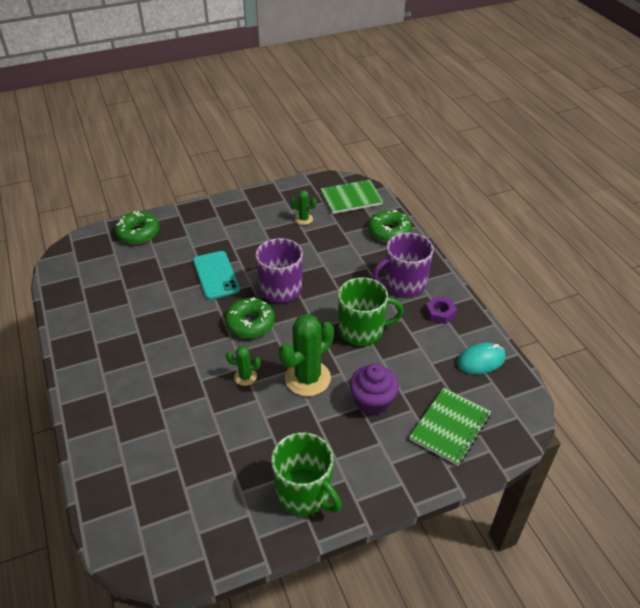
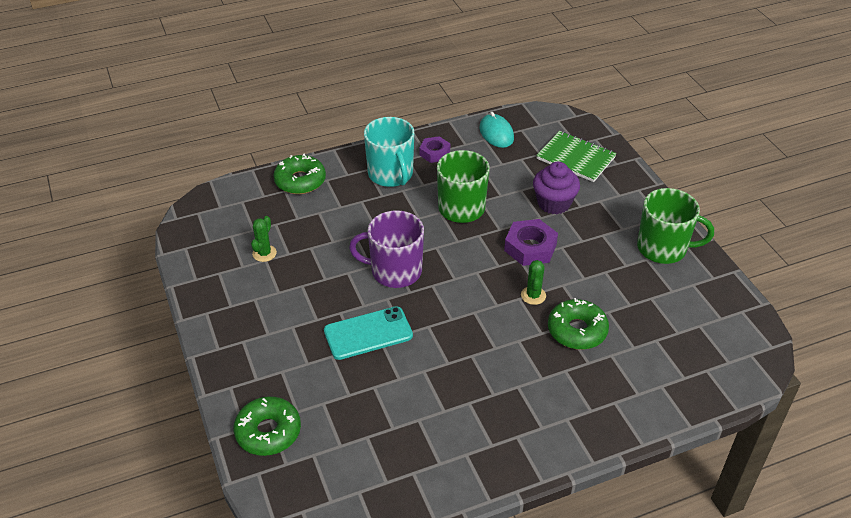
camera: 90 degrees left, 0 degrees up
green donut [225,297,275,338] -> green donut moved to [548,298,609,350]
green mug [271,432,342,516] -> green mug turned 60 degrees clockwise [637,188,714,264]
green cactus [279,314,334,396] -> purple nut [504,219,558,266]
green notebook [321,179,383,214] -> none
purple mug [372,233,434,297] -> turquoise mug [364,117,414,187]

